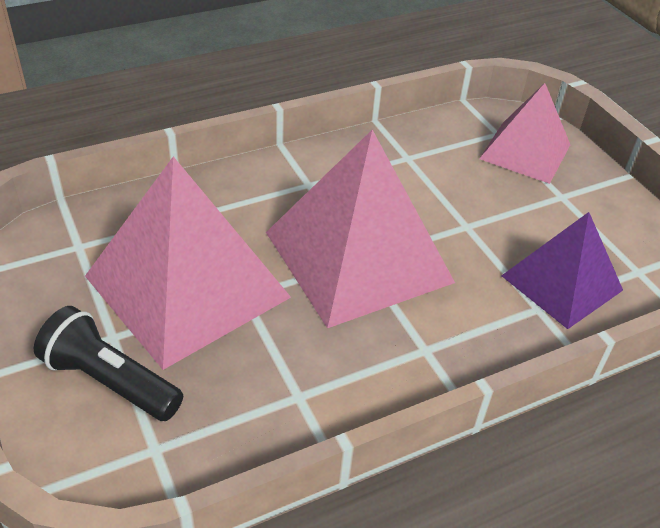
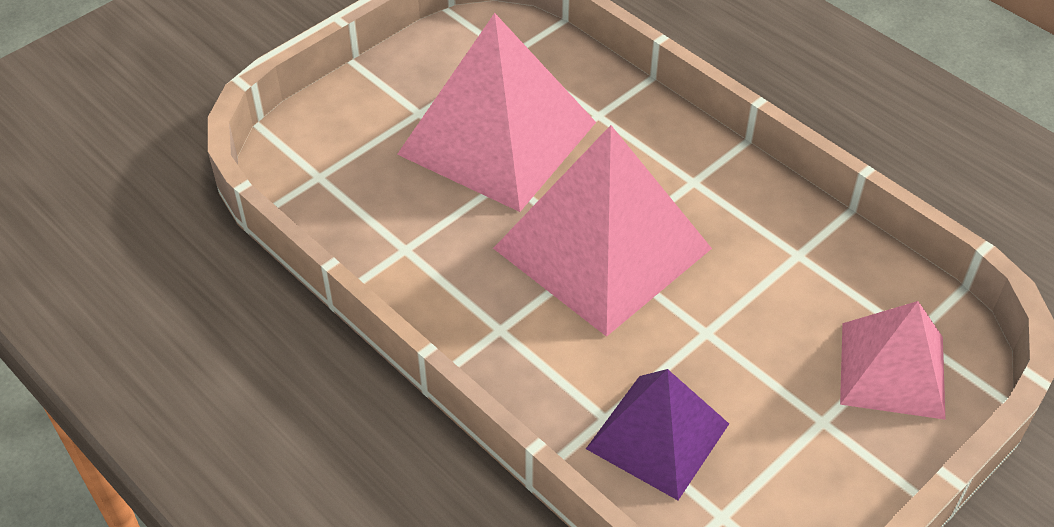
camera: 75 degrees right, 5 degrees up
black flashlight [34,306,183,421] -> none

